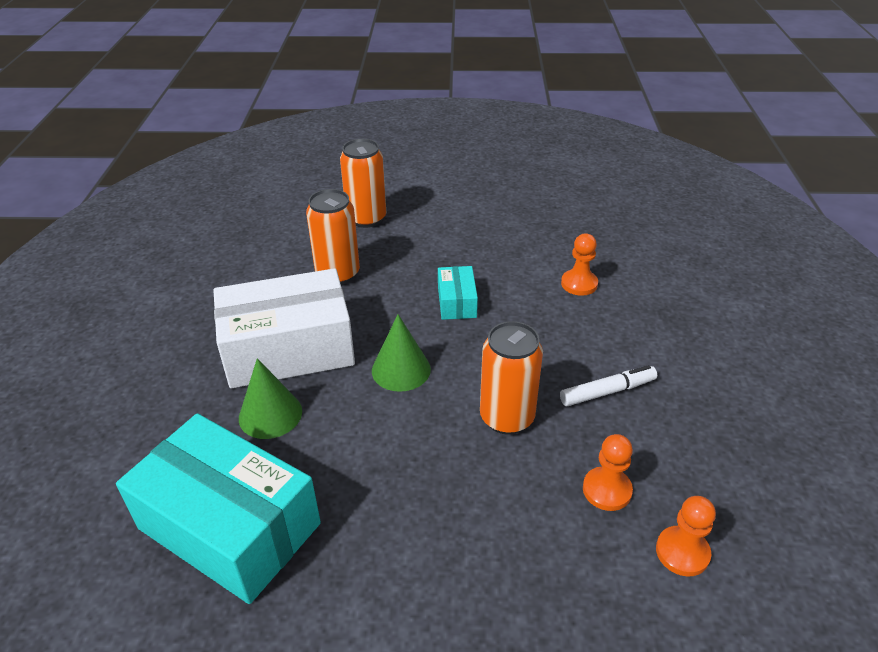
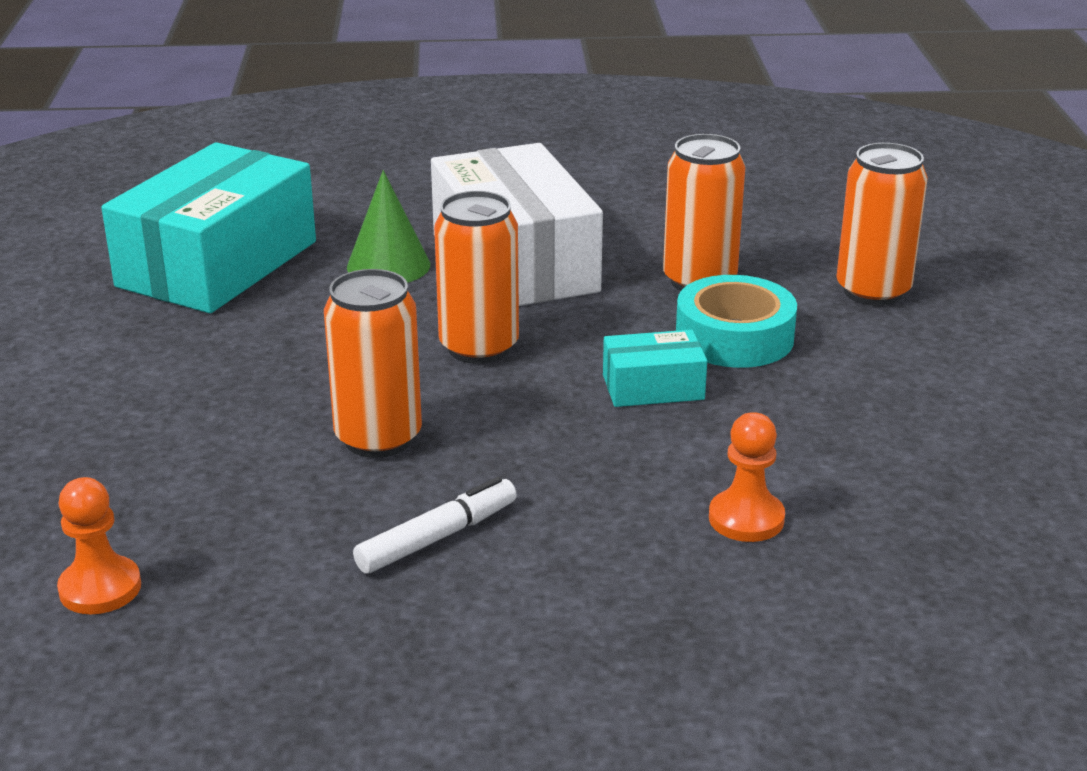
camera: 85 degrees right, 10 degrees down
green cone [372,314,431,392] -> orange can [434,191,519,364]
white marker [560,365,657,406] -> white marker turned 105 degrees counterclockwise [353,477,517,574]
orange pawn [583,434,633,511] -> none
none -> turquoise tape [676,275,797,368]

